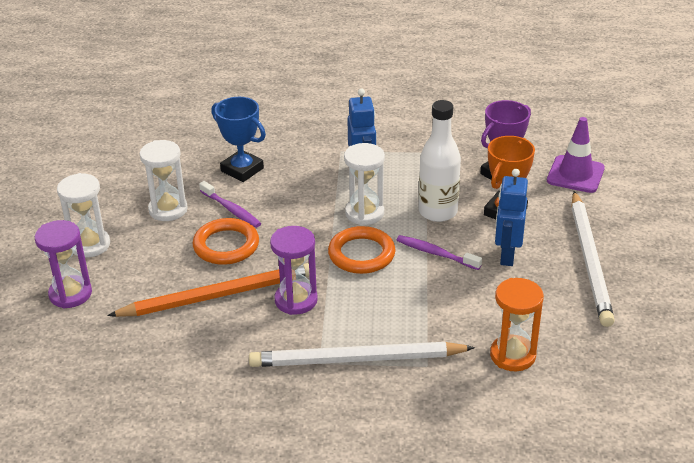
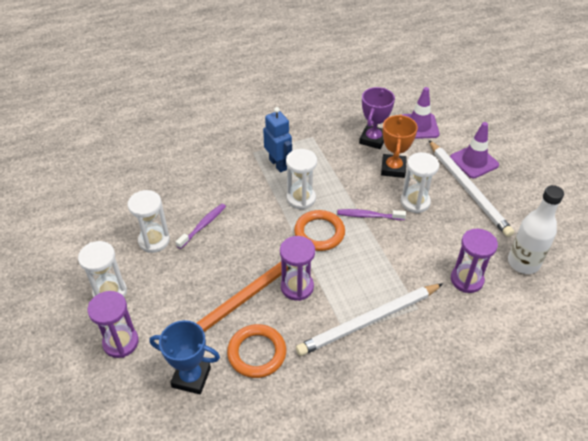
camera: 25 degrees left, 10 degrees up
orange ring [192,218,259,265] -> orange ring moved to [227,324,286,378]
purple toothbrush [199,181,261,228] -> purple toothbrush turned 75 degrees counterclockwise [176,204,226,249]
blue trophy [211,97,266,182] -> blue trophy moved to [149,320,220,394]
white bottle [419,100,461,222] -> white bottle moved to [508,185,564,274]
orange hourglass [490,278,544,371] -> purple hourglass [451,229,498,293]
blue robot [495,169,528,266] -> white hourglass [401,152,439,213]
none -> purple traffic cone [450,122,499,178]

